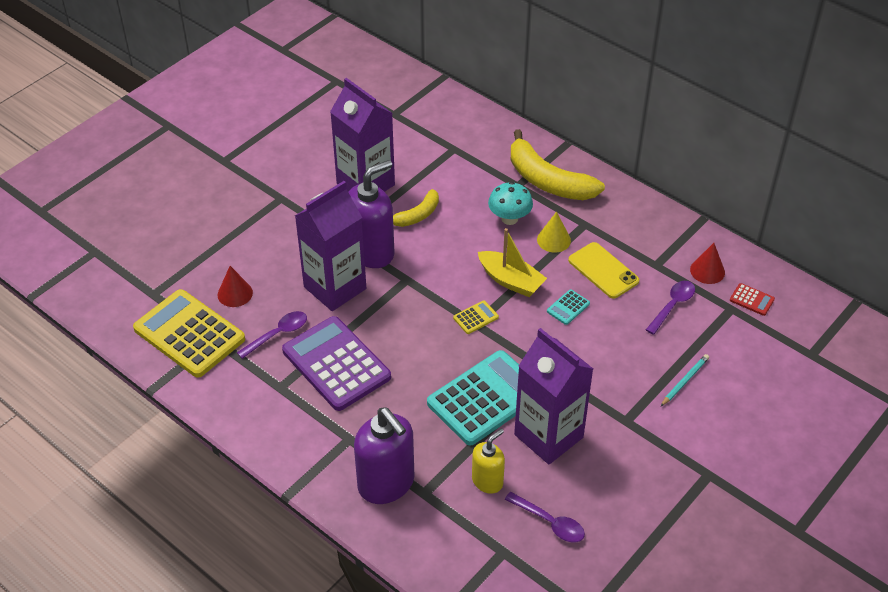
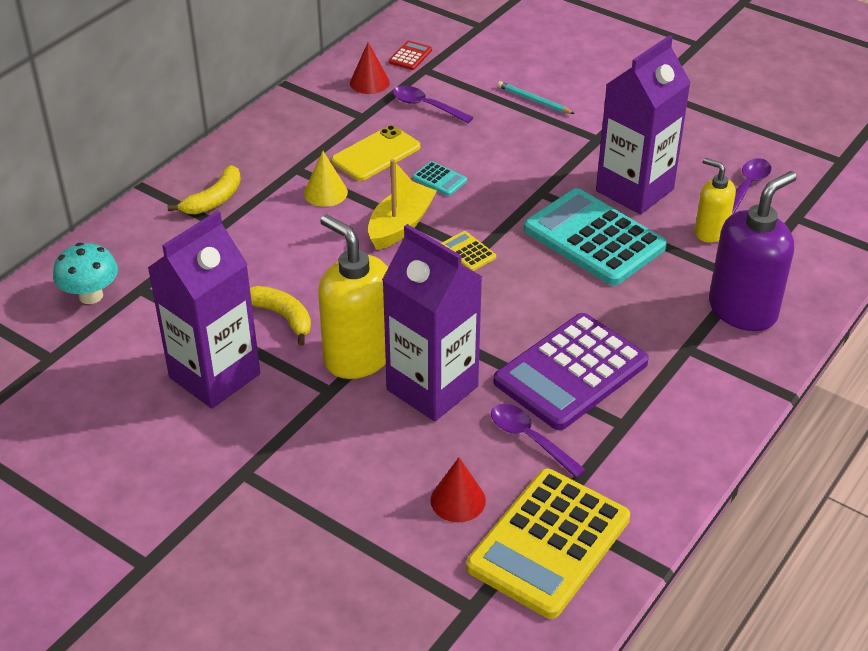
camera: 95 degrees left, 5 degrees down
purple soap dispenser [348,160,394,268] -> yellow soap dispenser [318,214,388,379]
turquoise mushroom [488,182,533,225] -> turquoise mushroom moved to [53,243,118,304]
yellow banana [511,129,605,200] -> yellow banana [167,165,241,214], size x0.55

